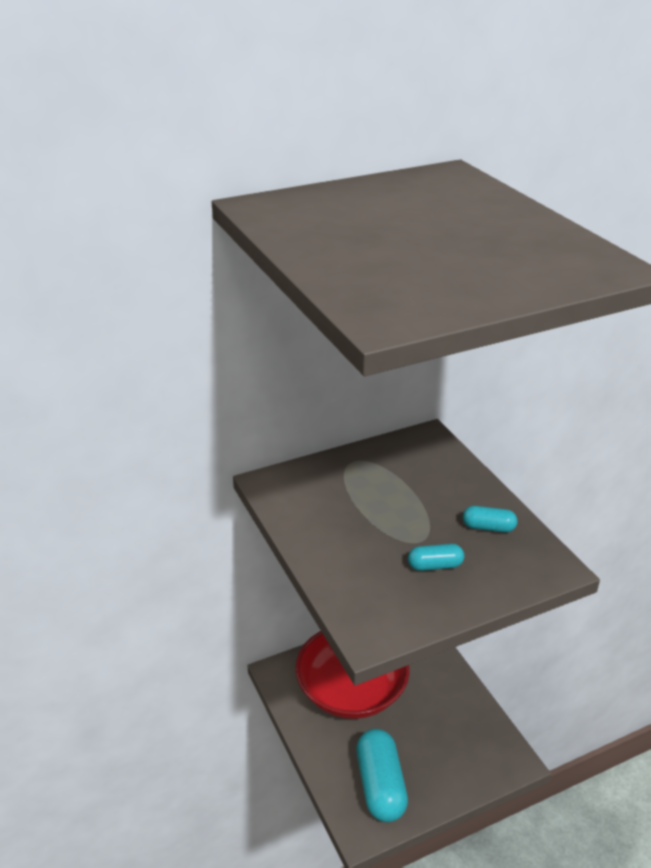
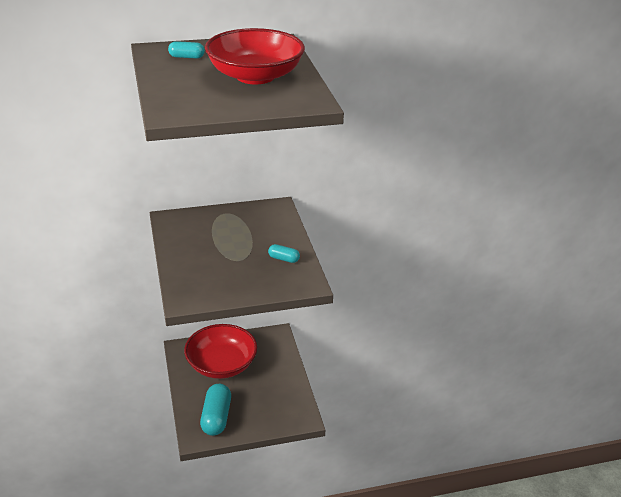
camera: 10 degrees right, 0 degrees up
turquoise capsule [408,544,464,571] -> turquoise capsule moved to [168,41,205,59]
none -> red bowl [205,28,305,84]

